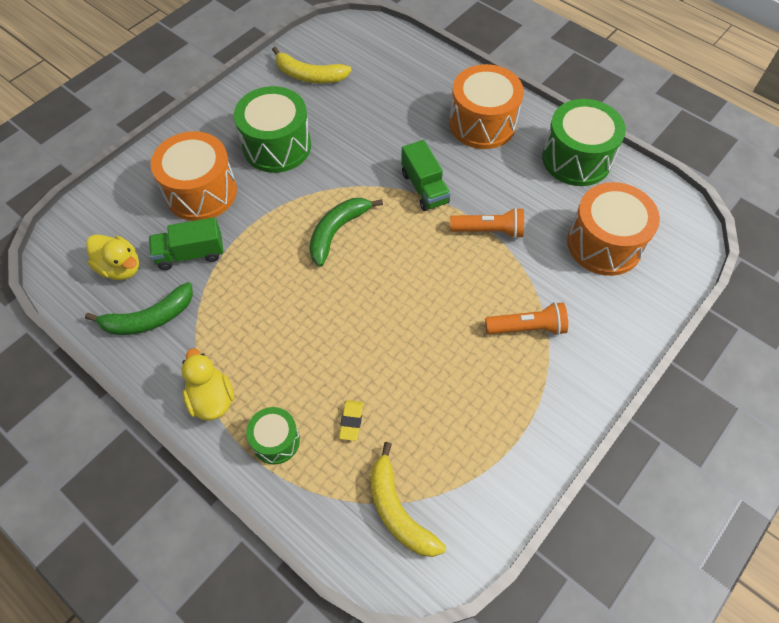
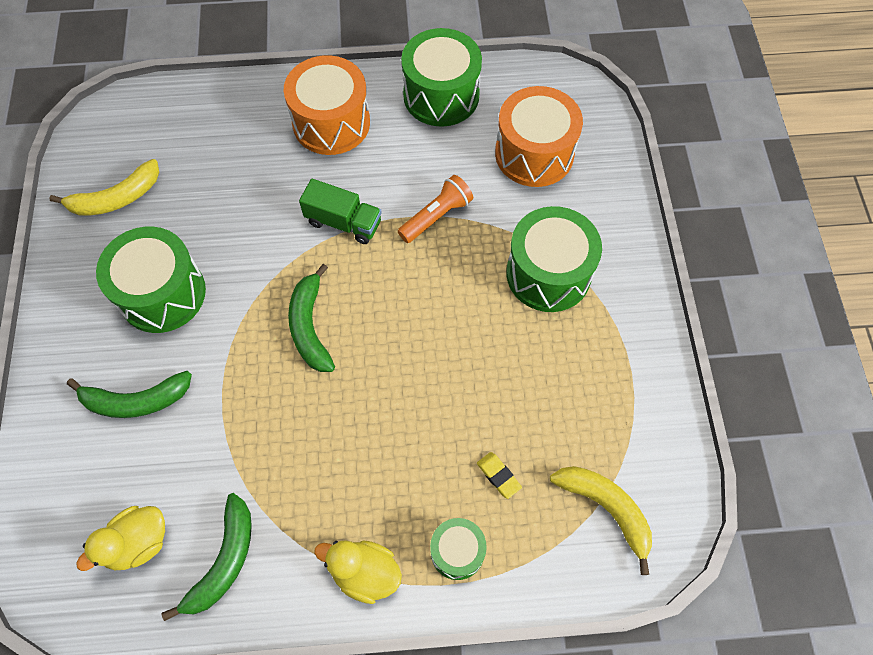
camera: 45 degrees left, 5 degrees up
yellow duck [86,234,139,280] -> yellow duck turned 150 degrees clockwise [76,506,165,571]
green truck [149,217,224,270] -> none
orange drum [151,131,237,221] -> green banana [67,371,192,418]
yellow banana [370,442,446,557] -> yellow banana turned 150 degrees counterclockwise [550,466,652,575]
orange flashlight [485,302,568,335] -> green drum [506,206,602,312]

